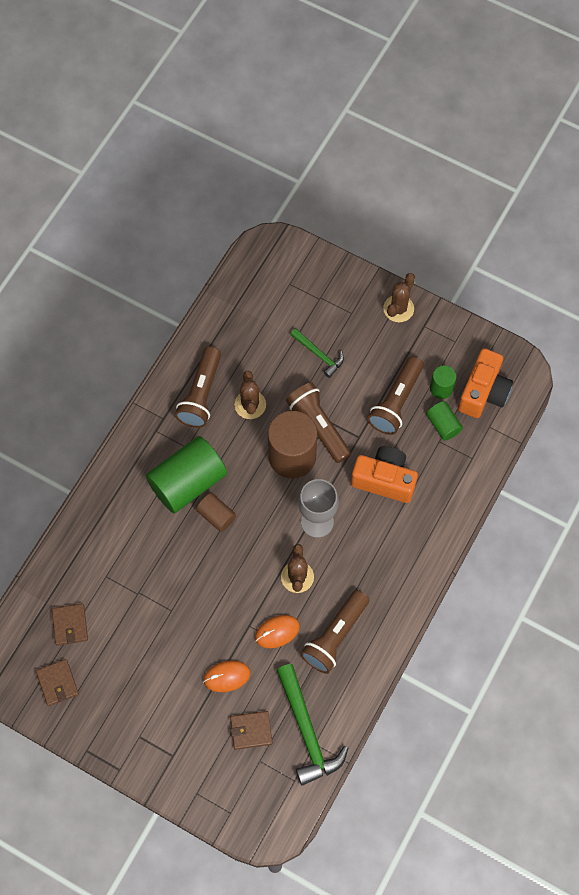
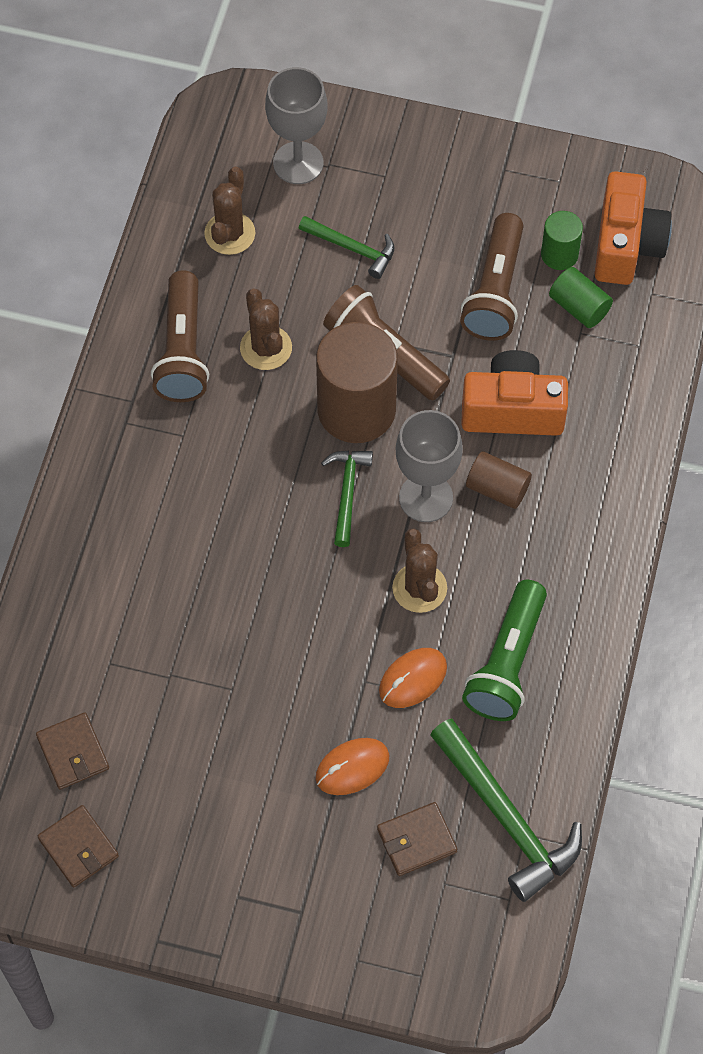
camera: 15 degrees left, 5 degrees down
green cylinder [146,436,227,513] -> none
brown cylinder [196,493,236,532] -> brown cylinder moved to [466,451,532,509]
brown flashlight [300,590,369,674] -> green flashlight [462,580,547,721]
brown cactus [383,273,415,322] -> brown cactus moved to [204,166,255,255]
none -> grey goblet [265,67,327,184]
none -> green hammer [321,451,373,547]

